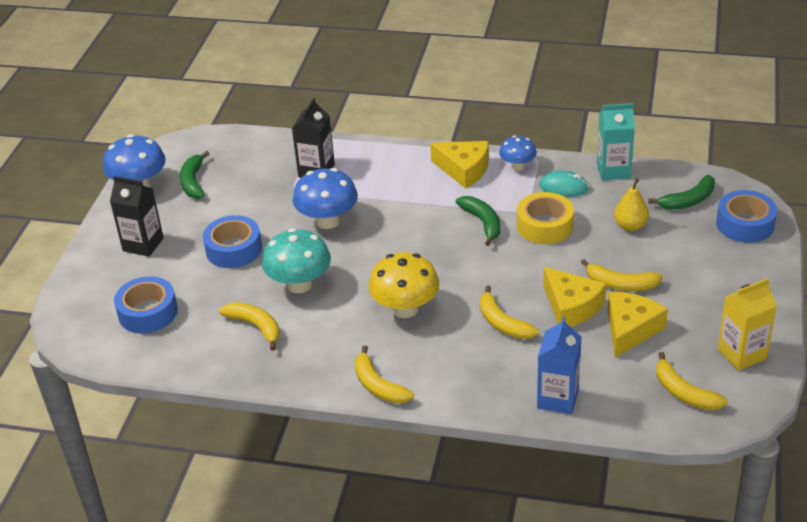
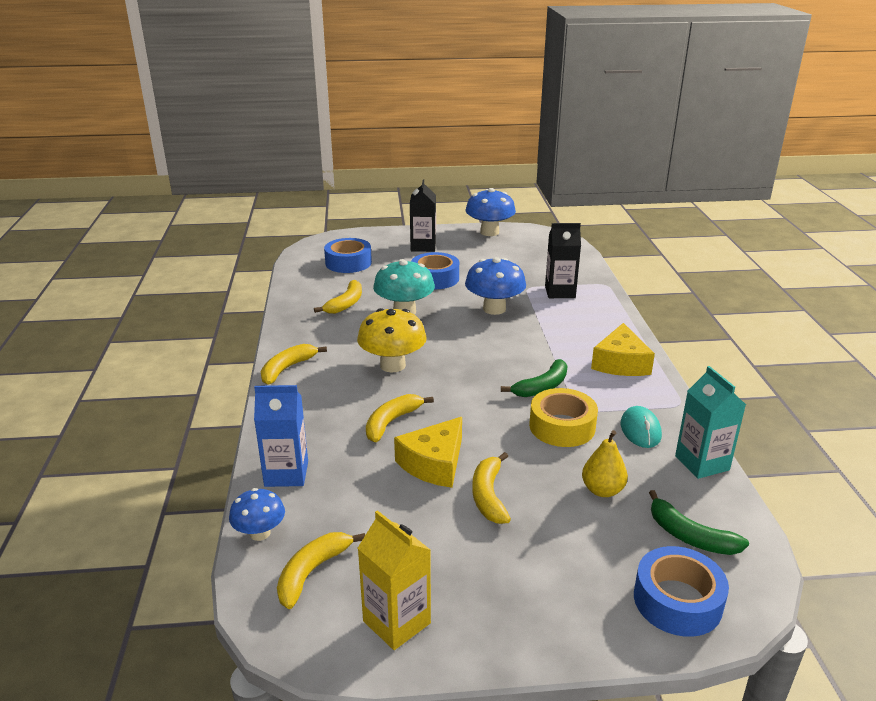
camera: 70 degrees right, 10 degrees down
green banana [180,151,209,199] -> none
blue mushroom [499,136,537,171] -> blue mushroom moved to [229,488,285,541]
yellow cheese [607,292,668,358] -> none

